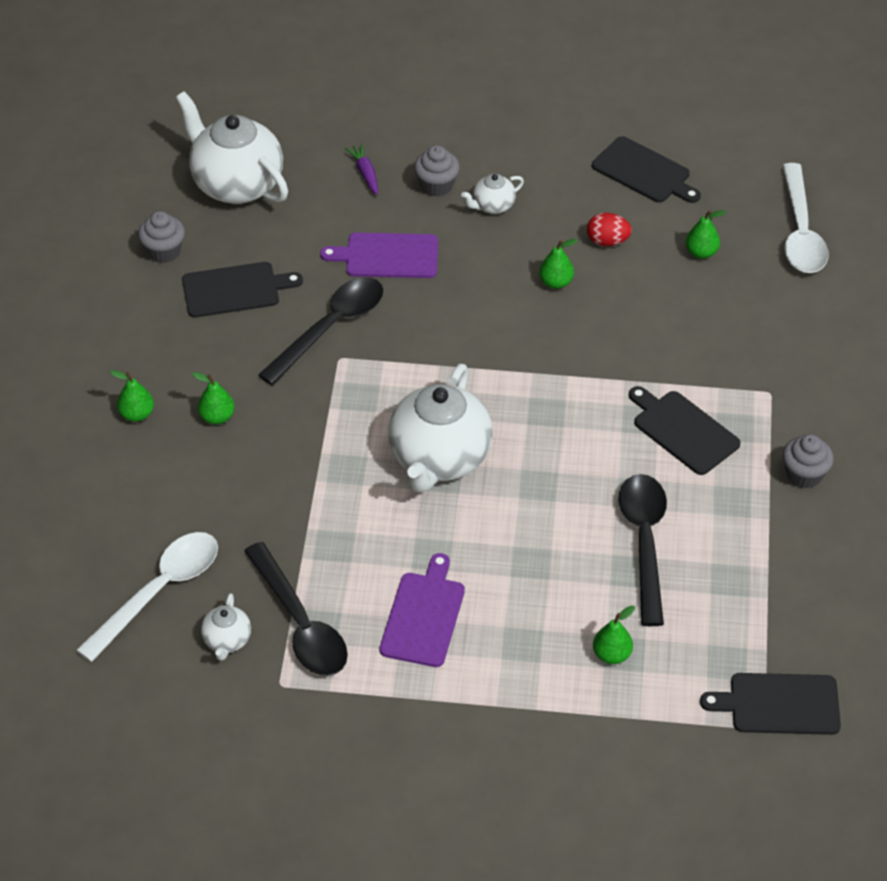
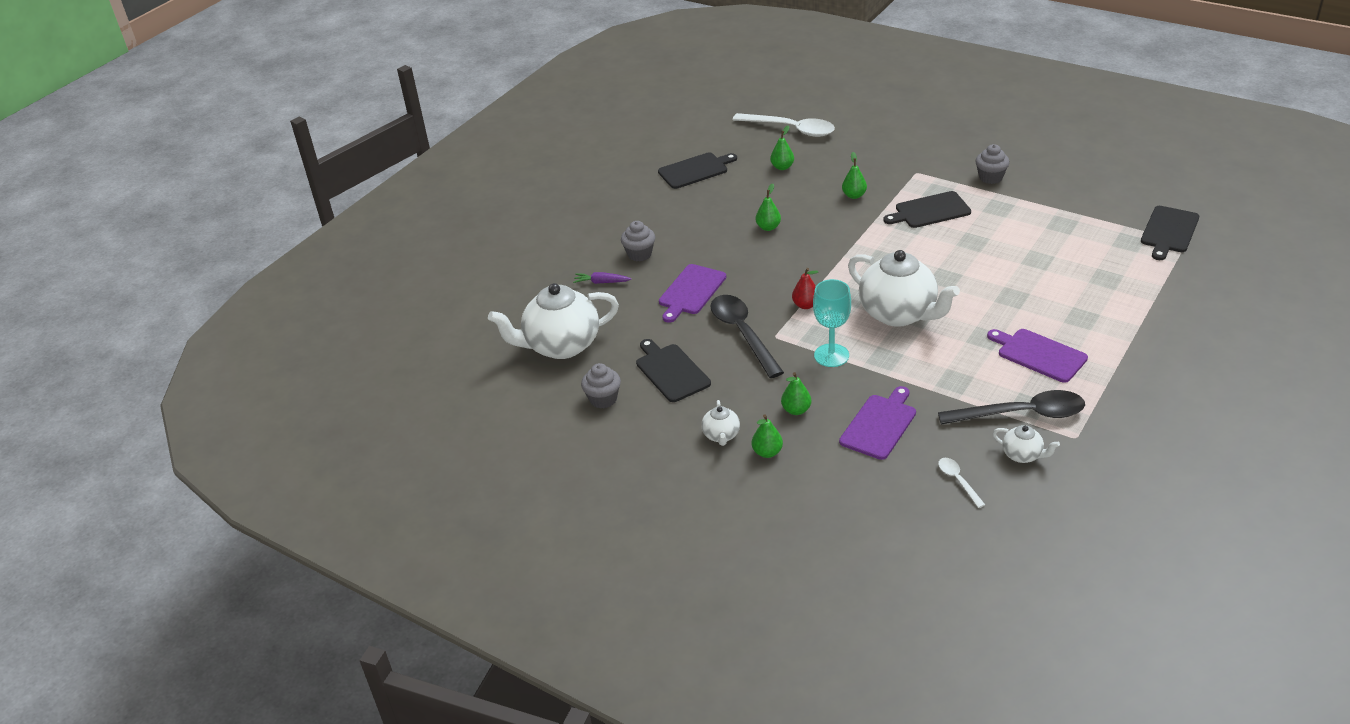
camera: 60 degrees left, 10 degrees down
white spoon [76,532,218,662] -> white spoon [938,458,985,508], size x0.47
black cutting board [182,262,303,317] -> black cutting board turned 45 degrees counterclockwise [636,339,711,402]
white teapot [461,174,524,214] -> white teapot moved to [701,400,740,446]
red egg [587,213,632,246] -> none
green pear [593,606,635,664] -> green pear moved to [842,152,867,199]
black spoon [619,474,667,626] -> none
none -> red pear [792,268,818,309]
none -> turquoise goblet [813,279,851,367]
none -> purple cutting board [839,386,916,460]

